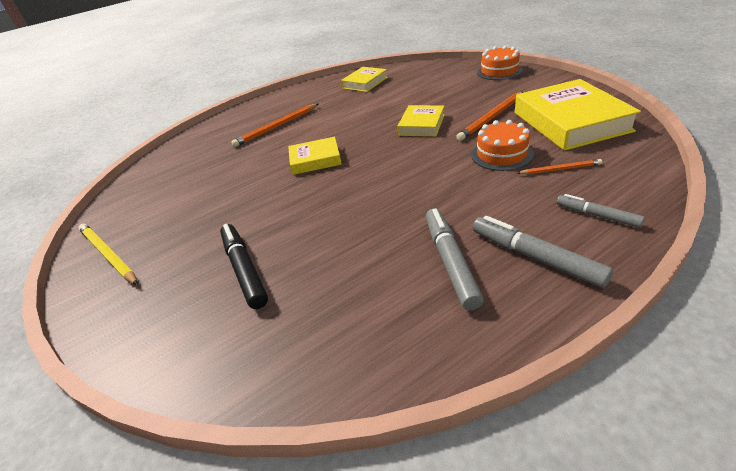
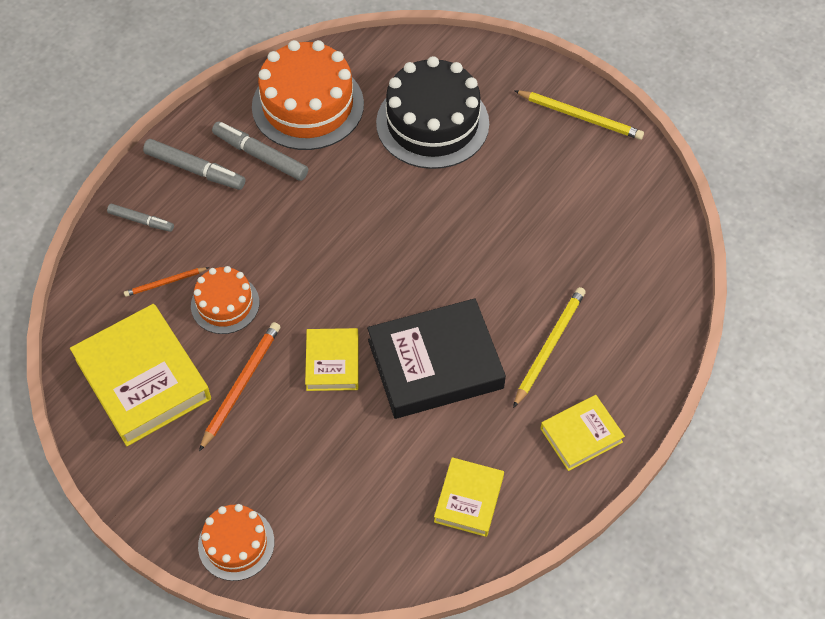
camera: 155 degrees right, 20 degrees up
black marker [220,224,268,309] -> black cake [376,56,489,169]
orange pencil [231,104,318,147] -> yellow pencil [513,287,586,408]
yellow book [288,137,342,175] -> yellow book moved to [540,395,625,471]
grey marker [426,208,484,311] -> grey marker turned 150 degrees clockwise [212,122,308,181]
none -> orange cake [252,40,364,150]
none -> black book [367,298,506,419]

